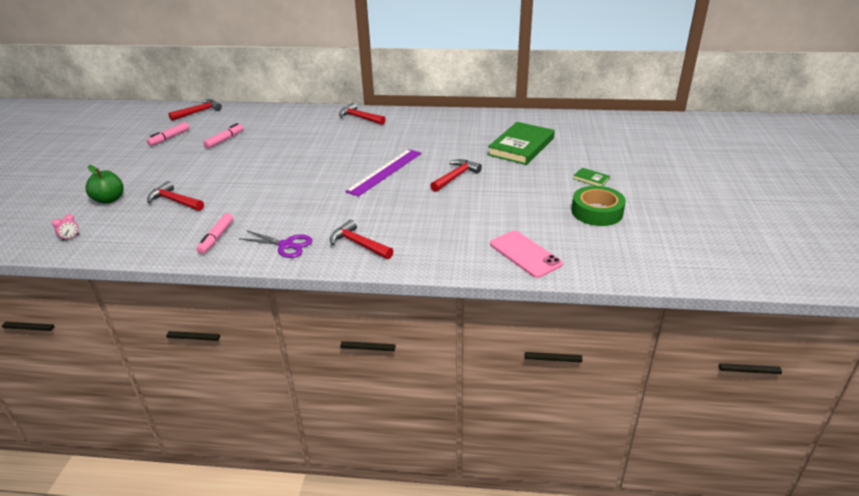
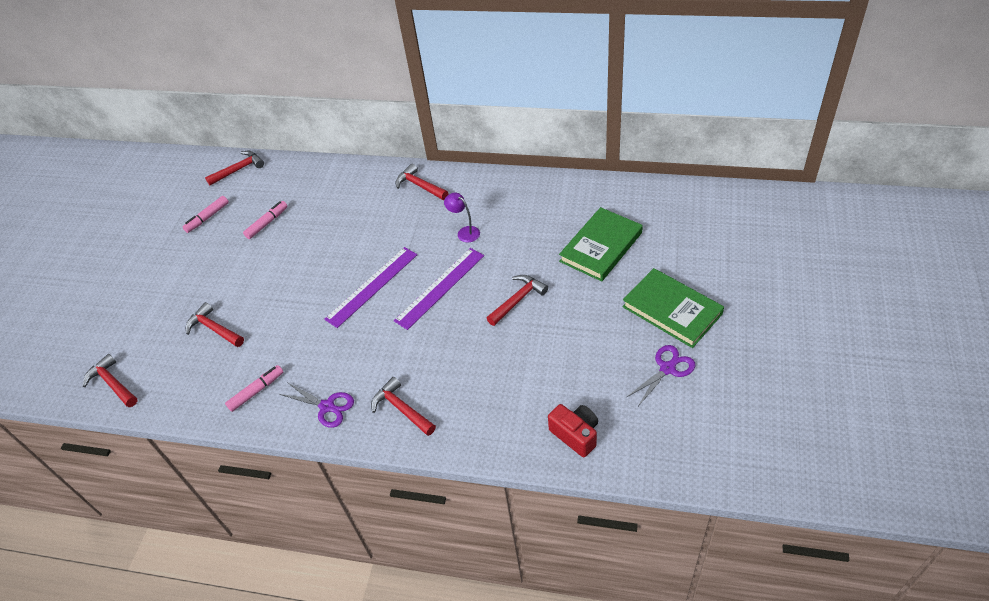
camera: 10 degrees right, 15 degrees up
pink clock [52,214,79,241] -> red hammer [83,354,138,407]
green apple [85,165,124,204] -> none
pink marker [197,213,233,254] -> pink marker turned 150 degrees counterclockwise [225,365,283,412]
pink phone [490,231,563,278] -> red camera [548,404,598,457]
green tape [572,186,626,226] -> purple scissors [627,345,695,406]
green book [573,168,610,186] -> green book [622,268,724,348], size x2.37
none -> purple ruler [324,247,417,328]
none -> purple lamp [444,193,480,242]

